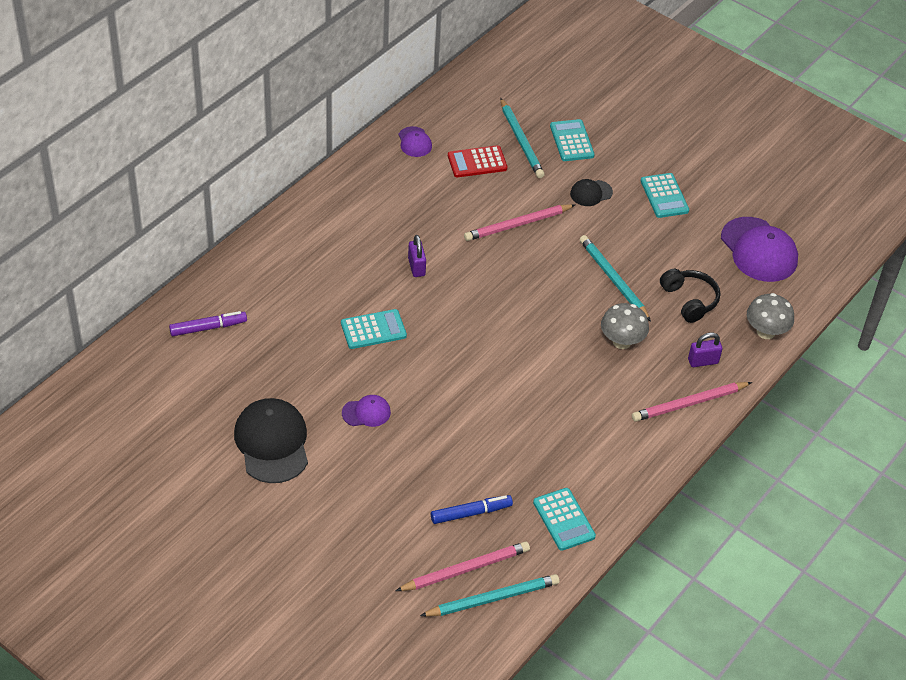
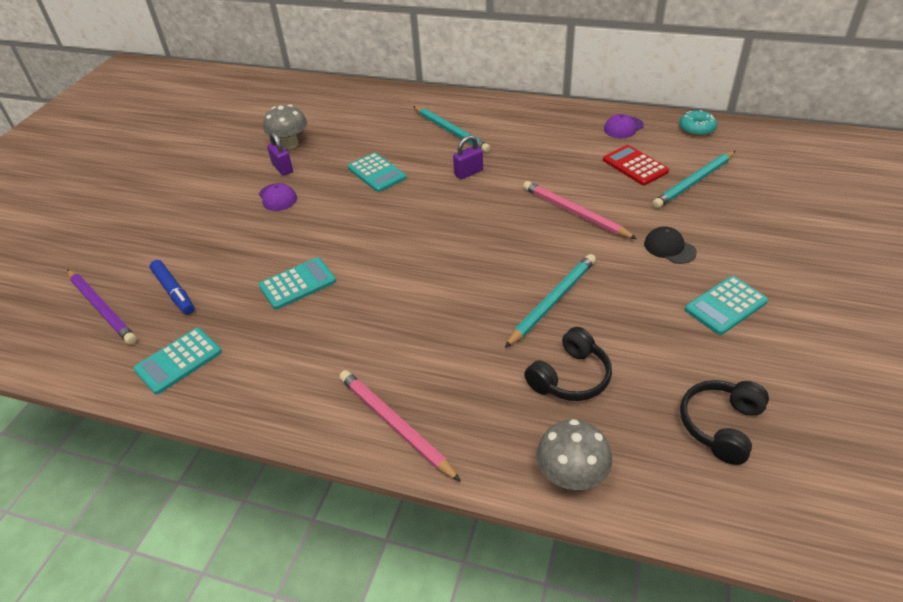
camera: 75 degrees right, 5 degrees down
purple marker [169,311,247,336] -> none
black cap [234,398,308,483] -> none
pink pencil [396,541,530,591] -> purple pencil [67,269,137,345]
turquoise pencil [420,574,559,616] -> turquoise pencil moved to [413,106,491,153]
turquoise calculator [550,119,595,161] -> turquoise calculator moved to [259,257,336,310]
grey mushroom [601,303,649,349] -> grey mushroom moved to [263,104,307,149]
purple padlock [688,332,723,367] -> purple padlock moved to [267,132,293,176]
purple cap [721,217,798,282] -> black headphones [680,380,769,465]
none -> turquoise donut [679,110,717,136]

